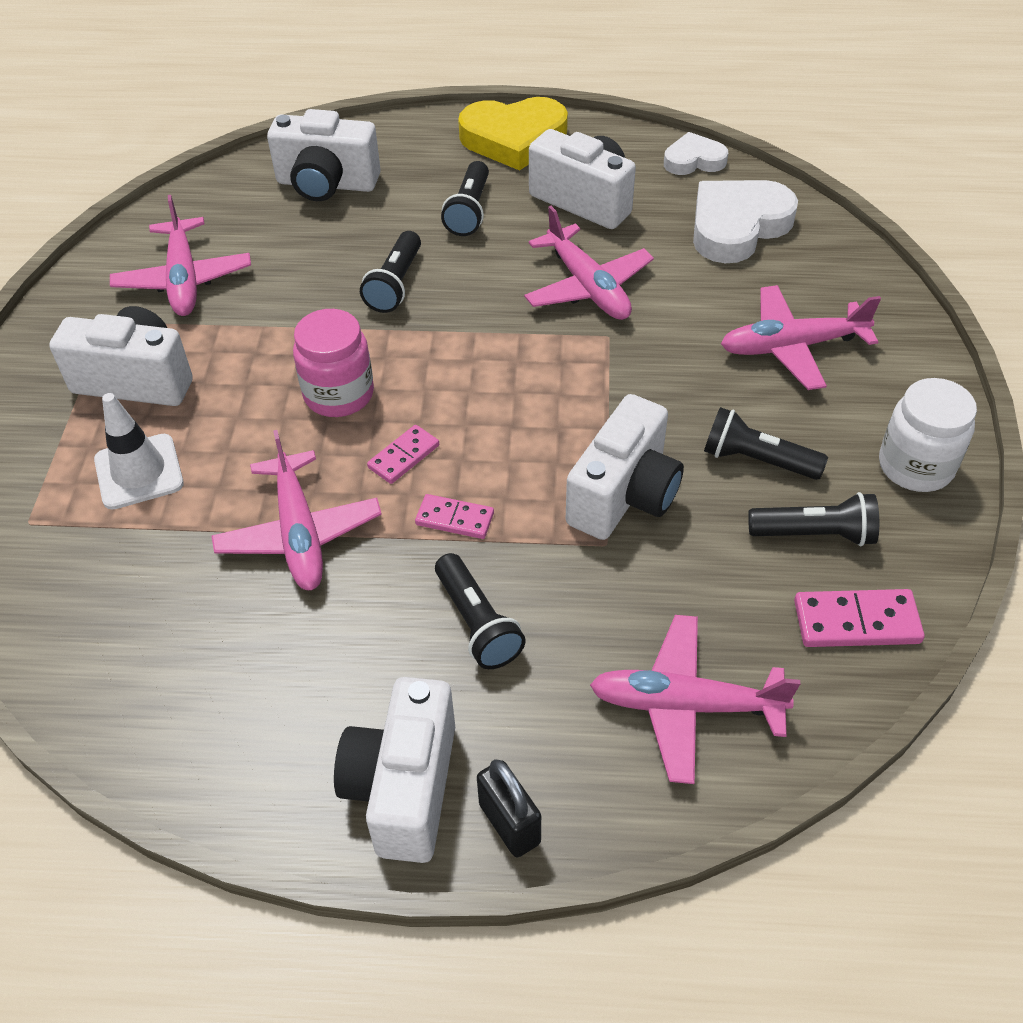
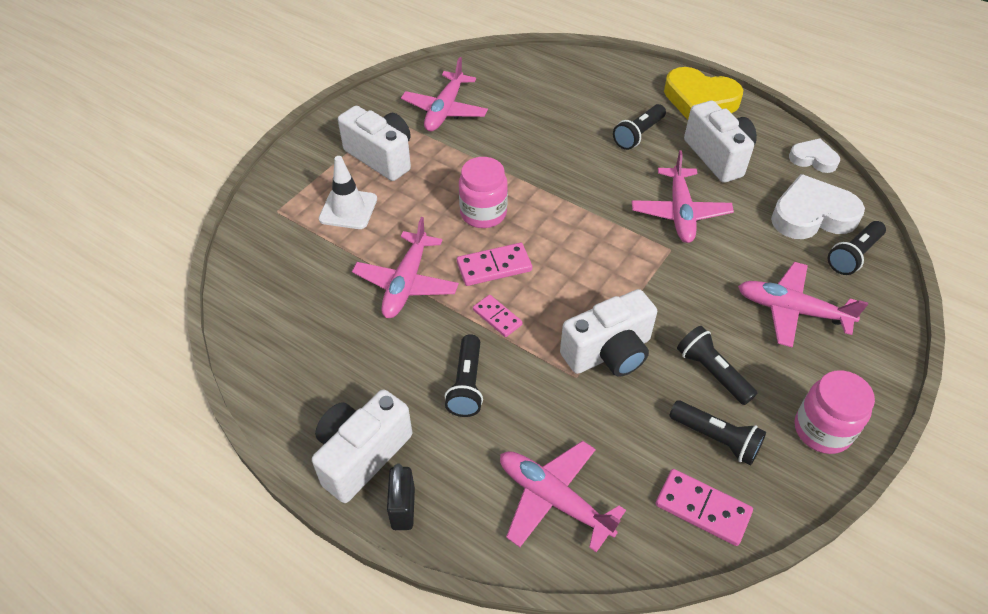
camera: 30 degrees right, 0 degrees up
white camera [267,109,381,201] -> none
black flashlight [360,231,421,313] -> black flashlight moved to [828,221,886,275]
pink domino [367,425,439,484] -> pink domino [457,243,532,286], size x1.51
white jar [879,378,977,492] -> pink jar [795,370,875,454]

